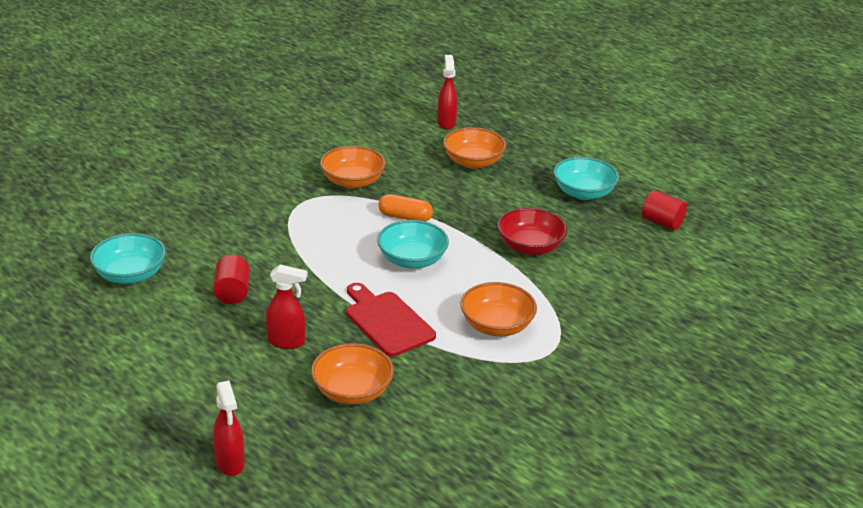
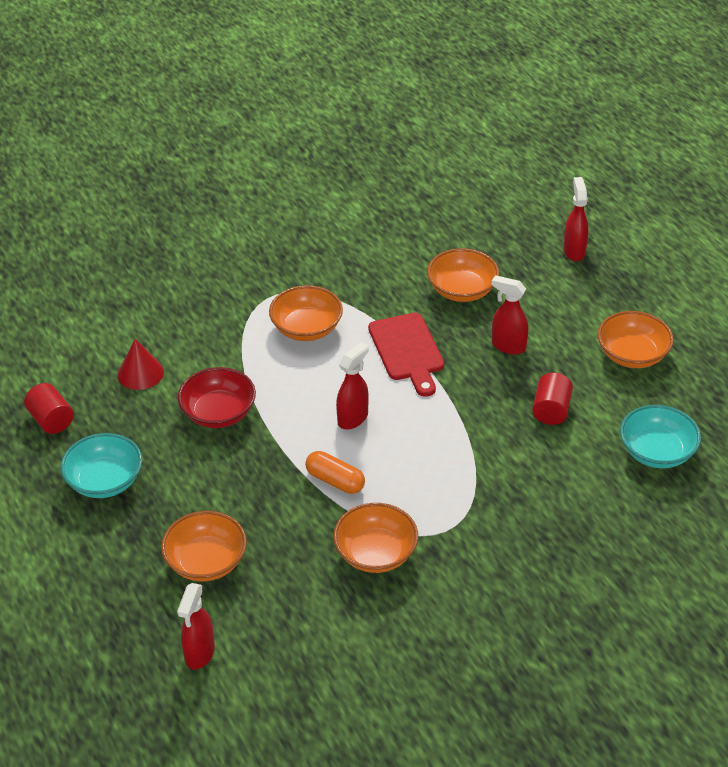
camera: 160 degrees left, 10 degrees up
turquoise bowl [377,220,449,269] -> red spray bottle [336,342,369,429]
none -> red cone [118,339,164,390]
none -> orange bowl [597,311,674,368]

